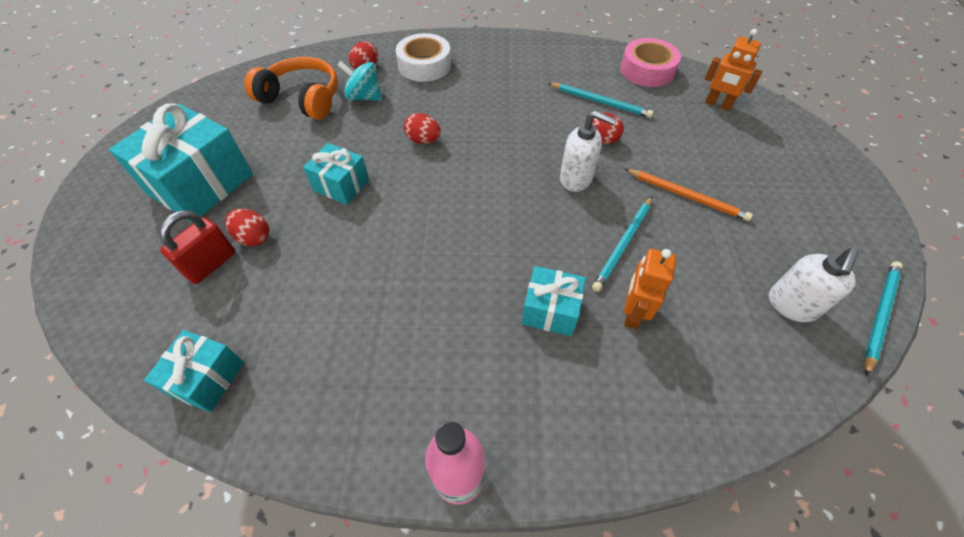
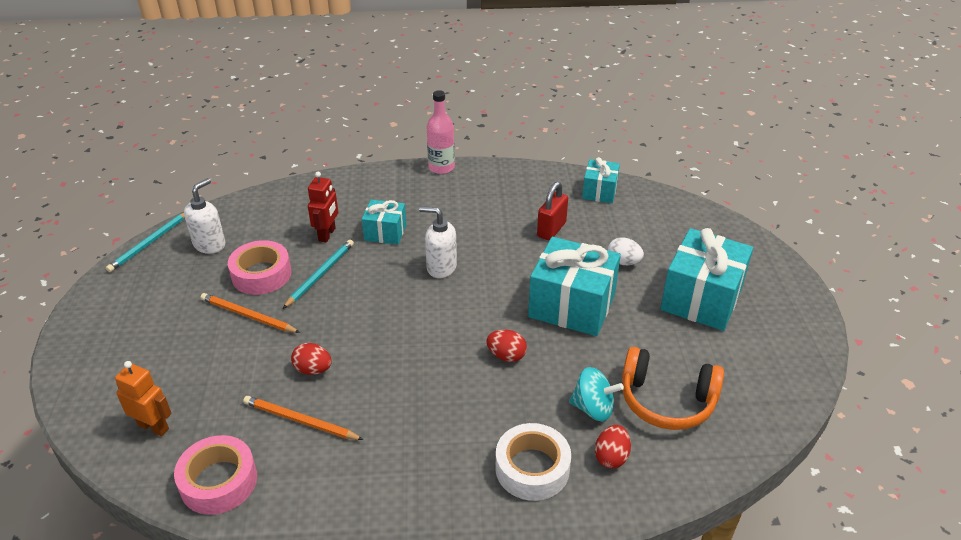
camera: 175 degrees right, 15 degrees down
red padlock [159,210,235,284] -> red padlock moved to [537,182,568,241]
red egg [225,209,269,246] -> white egg [608,237,644,265]
turquoise gift [303,143,369,205] -> turquoise gift [528,237,621,336], size x1.82
turquoise pencil [548,83,654,118] -> orange pencil [243,396,364,440]
white soap dispenser [560,110,616,192] -> white soap dispenser moved to [419,206,457,278]
orange robot [624,249,676,329] -> red robot [308,172,338,242]
none -> pink tape [228,240,291,295]

